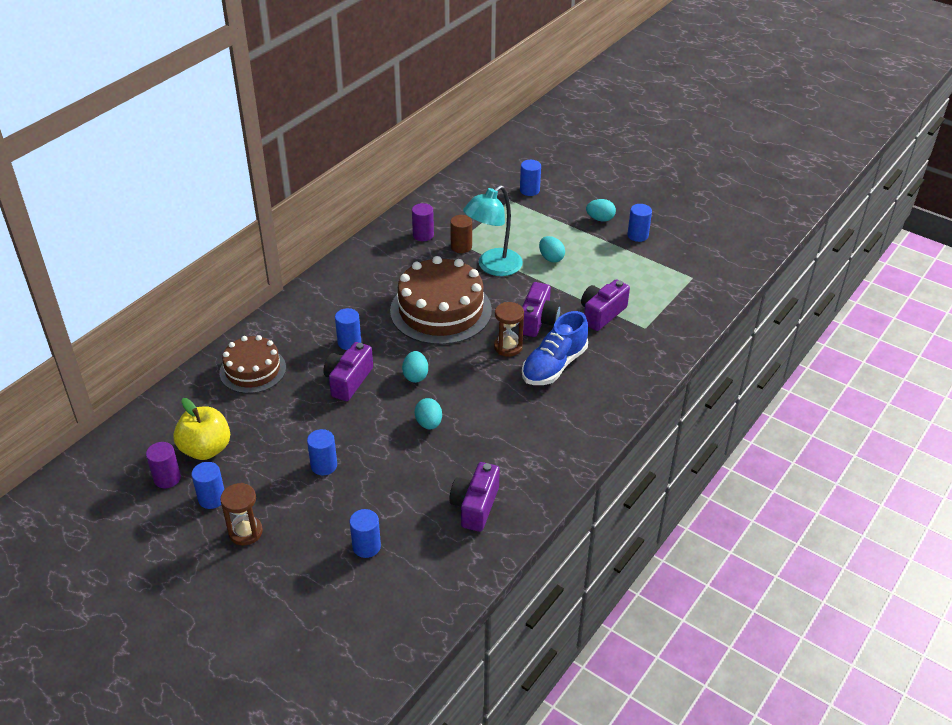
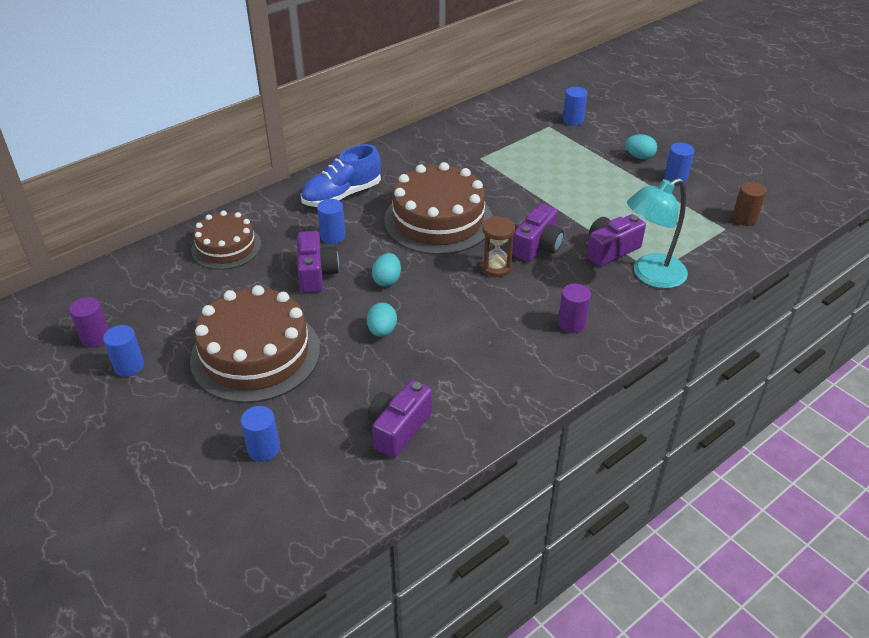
camera: 15 degrees right, 0 degrees up
yellow apple [173,398,230,460] -> none
brown hourglass [220,483,263,545] -> none
blue cylinder [307,429,337,475] -> brown cake [190,285,320,403]
purple camera [323,342,373,401] -> purple camera turned 135 degrees clockwise [297,231,339,293]
purple cylinder [412,203,434,241] -> purple cylinder moved to [558,284,591,333]
brown cylinder [450,215,472,253] -> brown cylinder moved to [732,182,766,226]
turquoise lamp [463,185,523,276] -> turquoise lamp moved to [627,178,688,289]
blue shoe [522,311,588,385] -> blue shoe moved to [301,144,381,207]
turquoise egg [539,236,565,263] -> none

